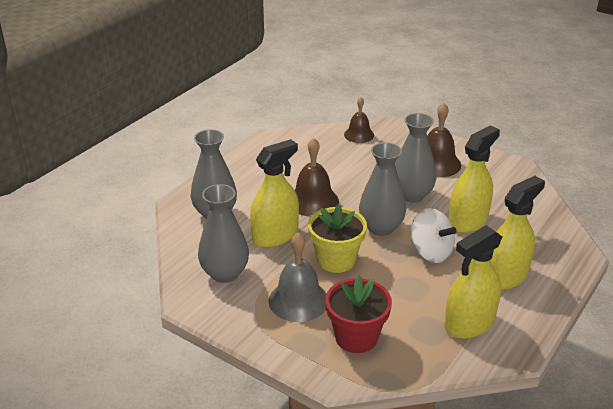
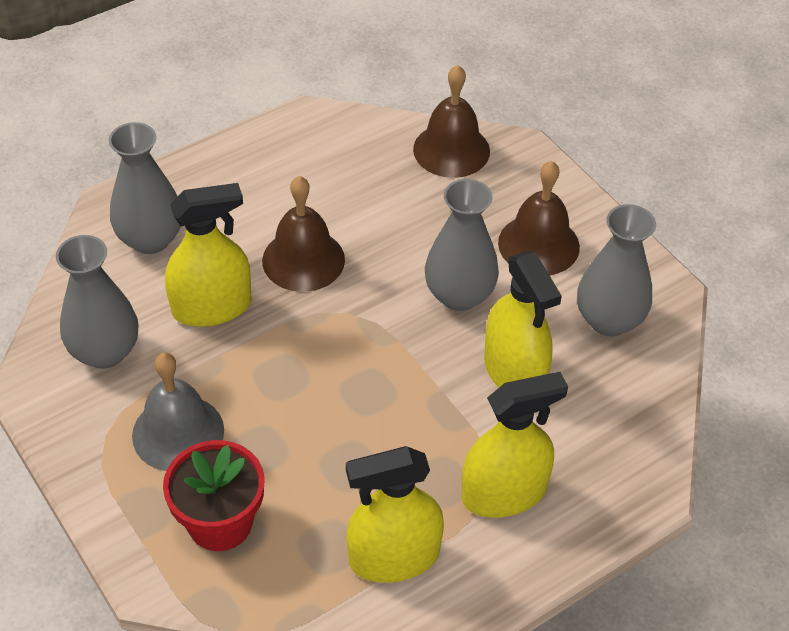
camera: 20 degrees right, 15 degrees up
yellow flower pot [308,204,367,273] -> none
brown bell [344,97,374,143] -> brown bell [413,65,490,178], size x1.52
grey vase [359,142,406,236] -> grey vase moved to [577,204,656,336]
white spinning top [411,208,457,263] -> none
yellow spray bottle [449,125,500,233] -> yellow spray bottle turned 90 degrees clockwise [484,251,562,388]

